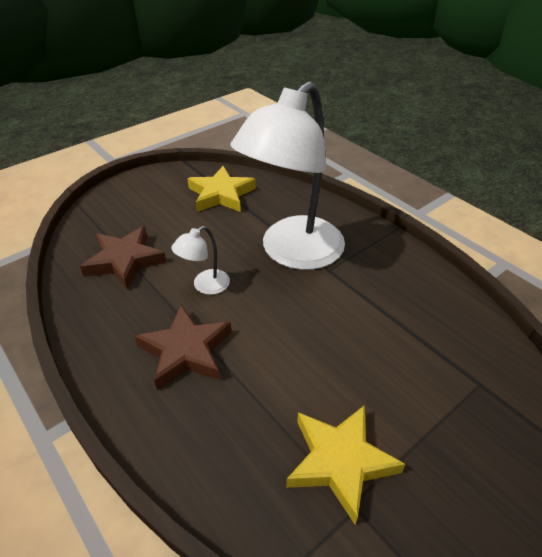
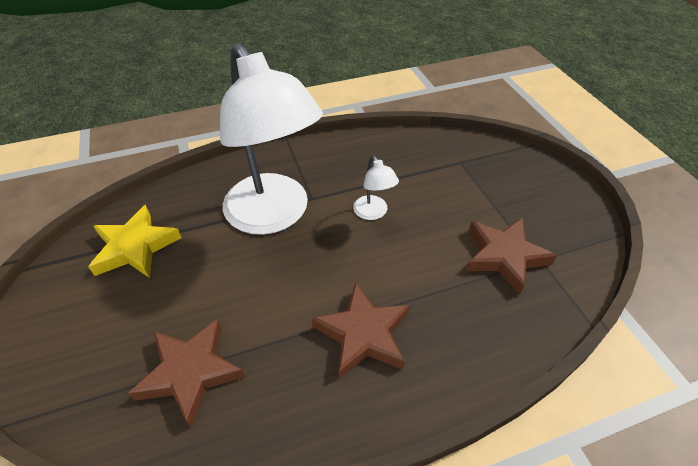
camera: 70 degrees left, 5 degrees up
white lamp [171,226,230,295] -> white lamp moved to [353,155,399,220]
yellow star [286,405,405,525] -> brown star [466,218,557,295]

